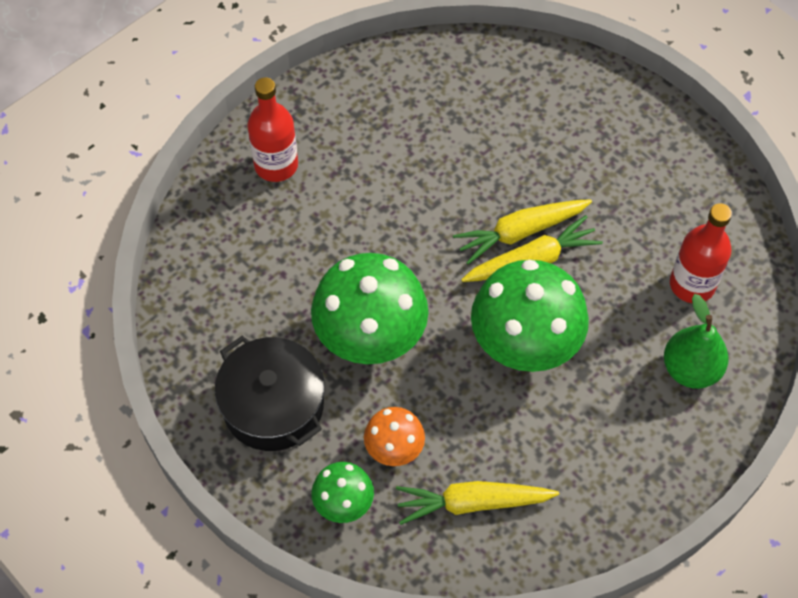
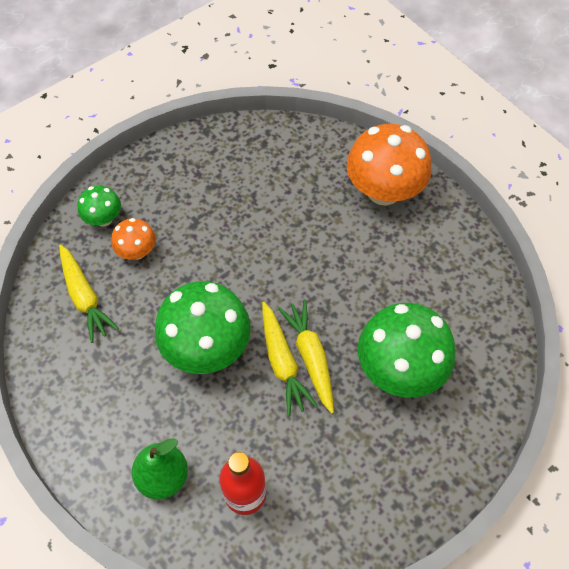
camera: 95 degrees right, 0 degrees up
black pot [215,336,325,451] -> none
red bottle [247,77,298,182] -> orange mushroom [347,124,432,205]
green mushroom [311,253,428,364] -> green mushroom moved to [358,303,455,398]
yellow carrot [396,481,559,525] -> yellow carrot turned 150 degrees clockwise [59,244,119,343]

